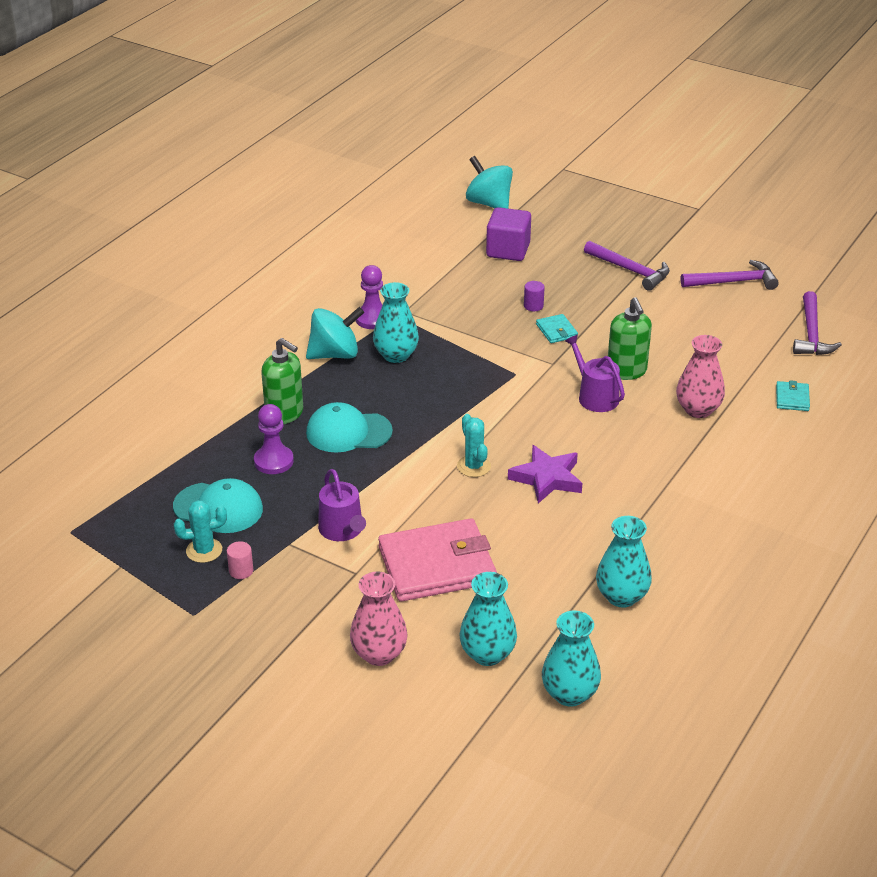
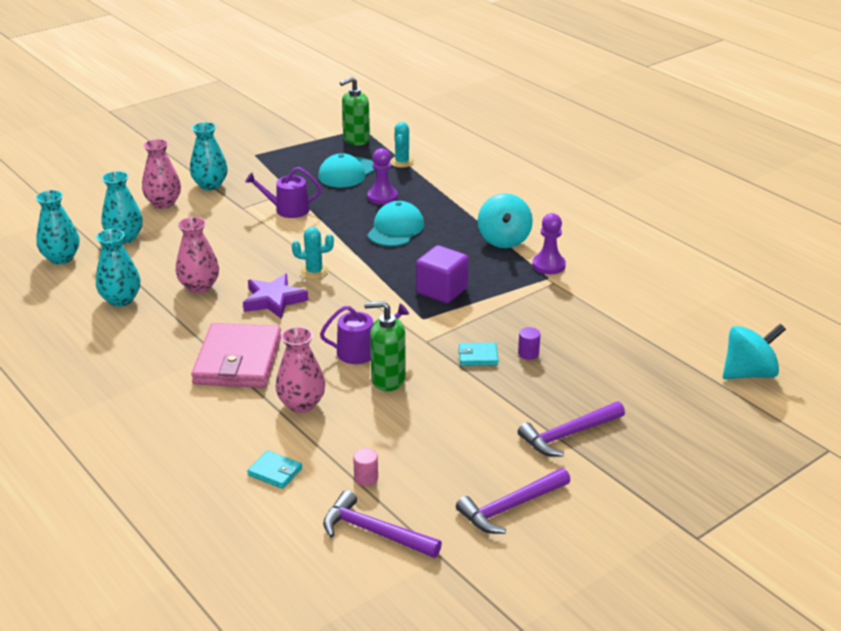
camera: 110 degrees right, 5 degrees down
turquoise cactus [174,500,227,563] -> turquoise cactus moved to [390,122,414,168]
pink cylinder [227,541,253,579] -> pink cylinder moved to [353,448,378,486]
green soap dispenser [261,338,303,424] -> green soap dispenser moved to [340,77,370,146]
turquoise vase [373,282,419,363] -> turquoise vase moved to [190,122,228,190]
pink wallet [378,518,497,602] -> pink wallet moved to [191,323,281,388]
purple cube [486,207,531,261] -> purple cube moved to [416,245,469,303]
purple hammer [681,260,779,290] -> purple hammer turned 45 degrees clockwise [456,468,571,534]
none -> pink vase [176,217,219,294]

